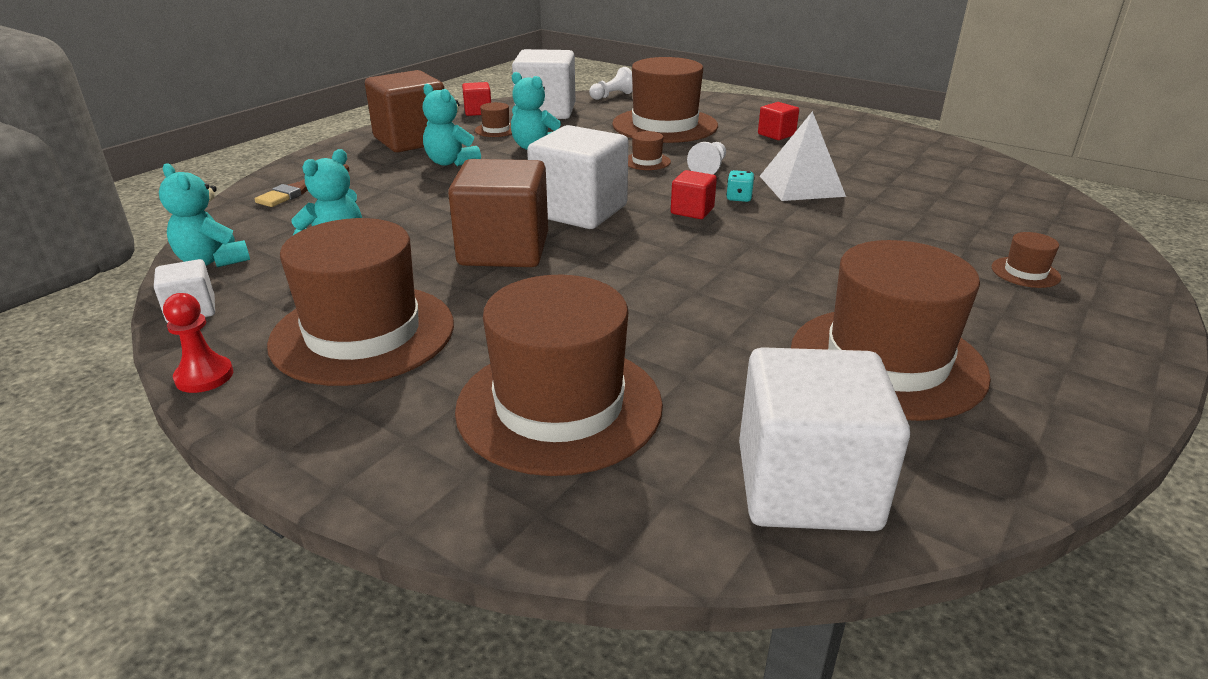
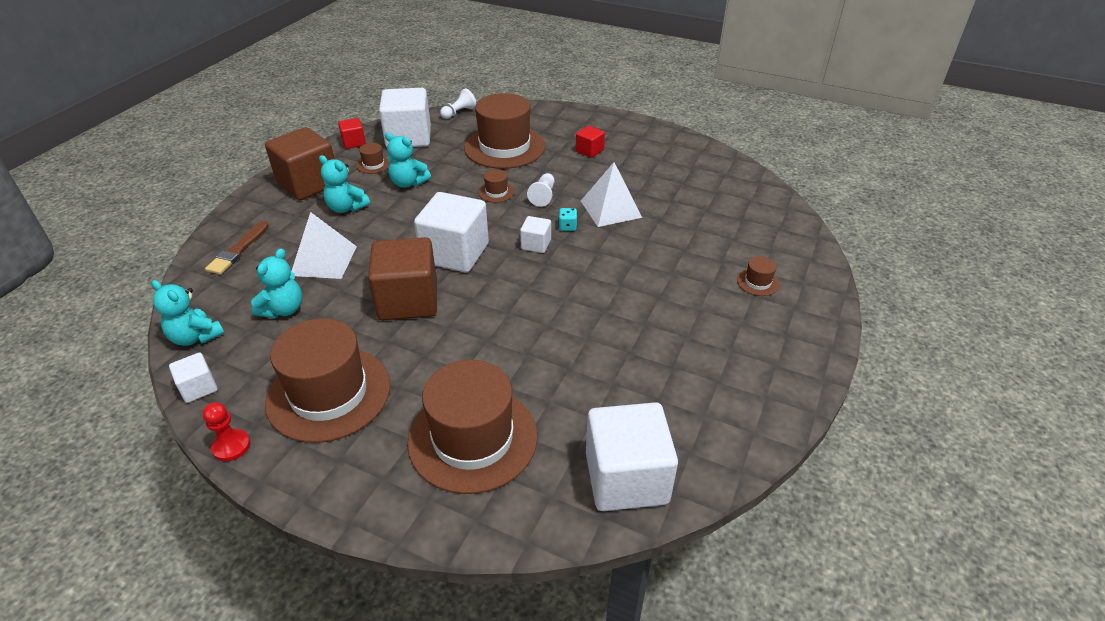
camera: 10 degrees left, 10 degrees up
red cube [671,170,717,219] -> white cube [520,216,551,253]
brown hat [791,240,991,421] -> none
none -> white pyramid [292,212,357,279]

